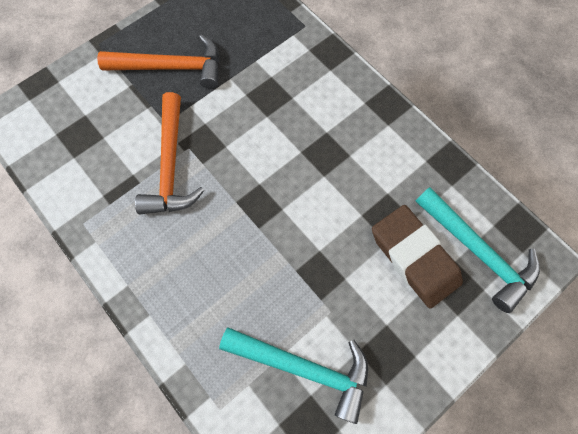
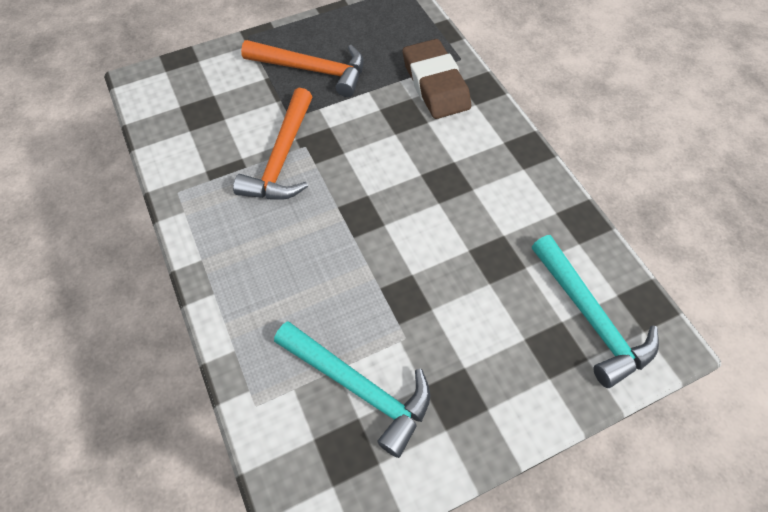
camera: 15 degrees right, 10 degrees down
brown eraser [372,205,463,309] -> brown eraser moved to [403,39,471,119]

